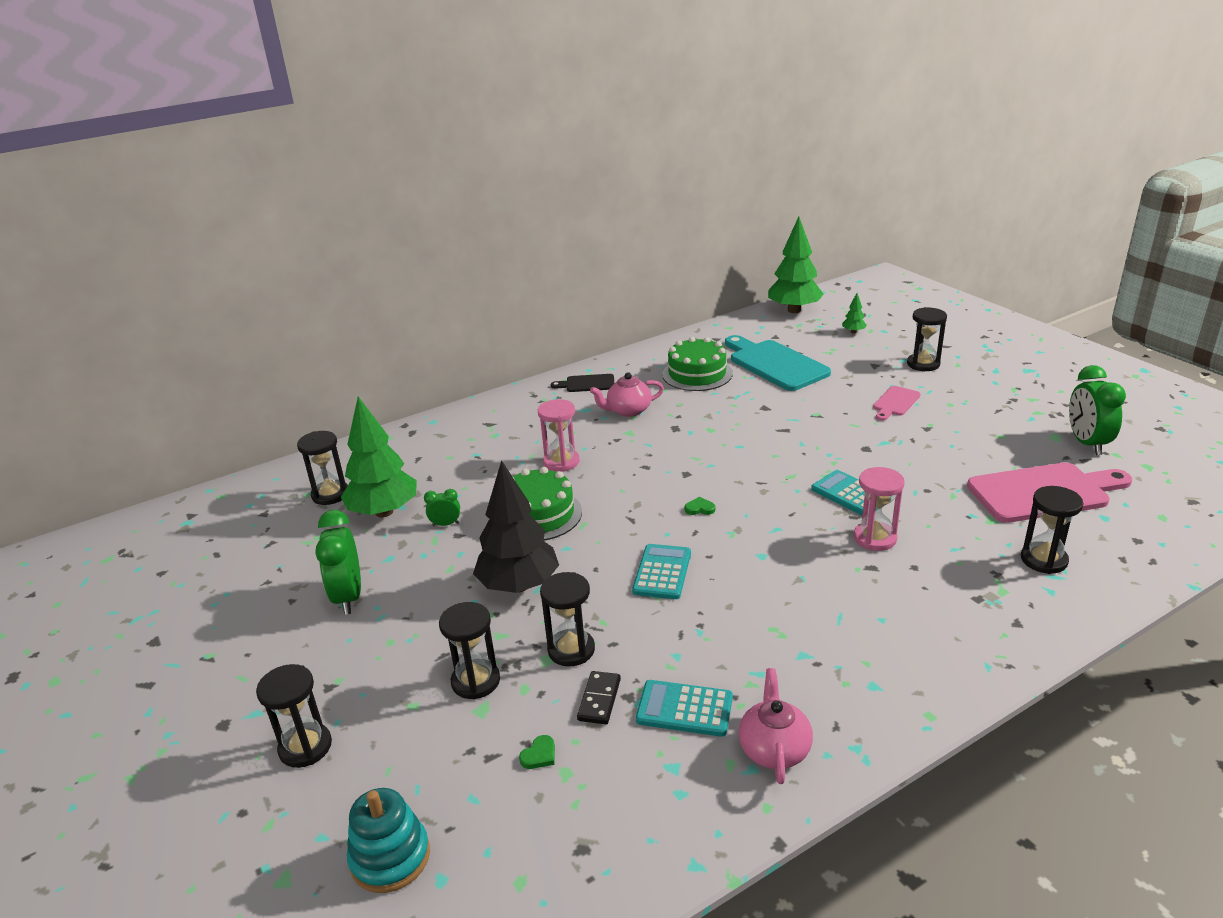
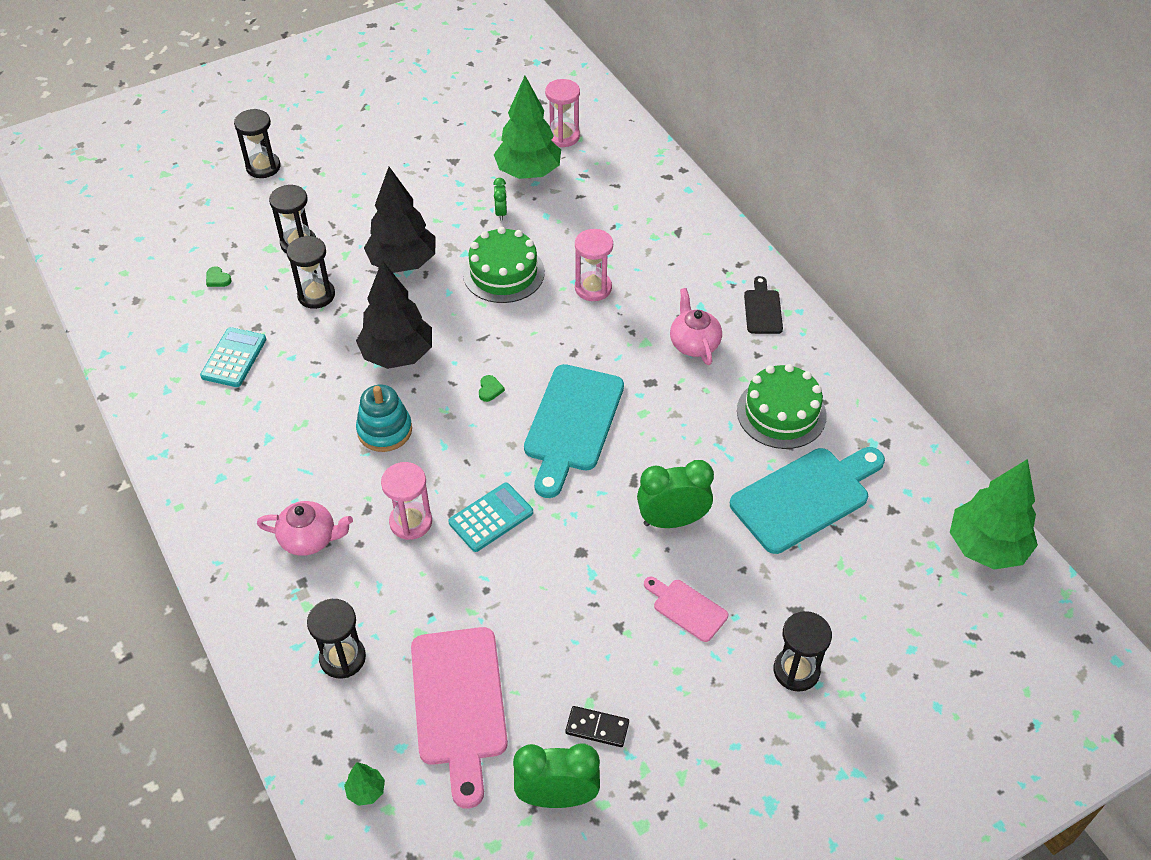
camera: 90 degrees right, 20 degrees up
black hourglass [297,431,348,505] -> pink hourglass [545,79,580,147]
green clock [315,510,361,615] -> green clock moved to [637,460,714,528]
turquoise stacking toy [347,788,430,893] -> turquoise stacking toy moved to [356,385,412,452]
black domino [577,671,621,724] -> black domino moved to [565,706,629,747]
turquoise calculator [632,544,691,599] -> black tree [356,260,432,369]
pink teapot [739,668,813,784] -> pink teapot moved to [257,501,353,556]
green tree [842,293,867,333] -> green tree moved to [344,762,385,806]
none -> turquoise cutting board [524,364,624,498]

